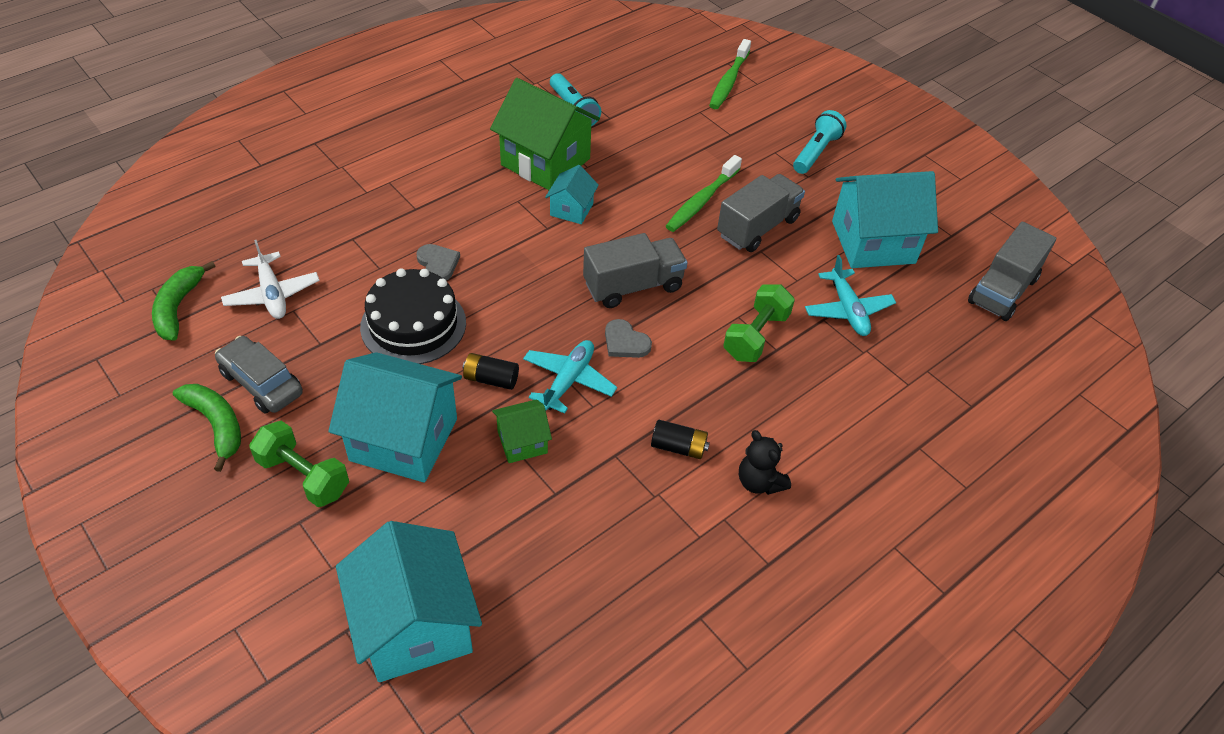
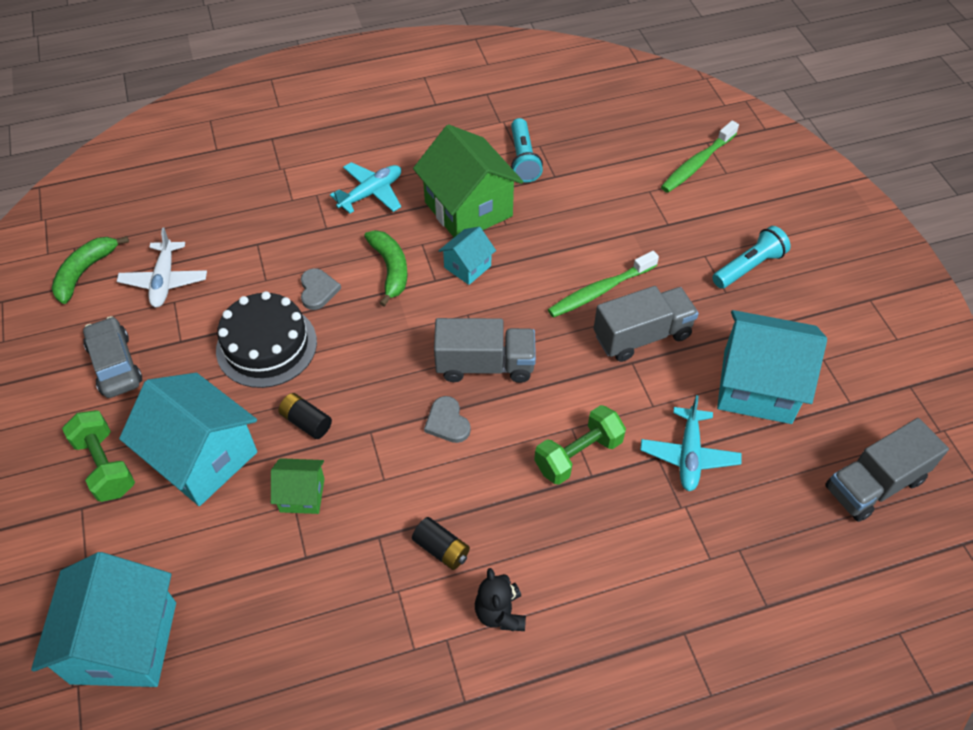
camera: 25 degrees right, 5 degrees up
green banana [173,384,241,472] -> green banana moved to [364,230,408,306]
turquoise plane [523,340,617,414] -> turquoise plane moved to [330,162,401,214]

